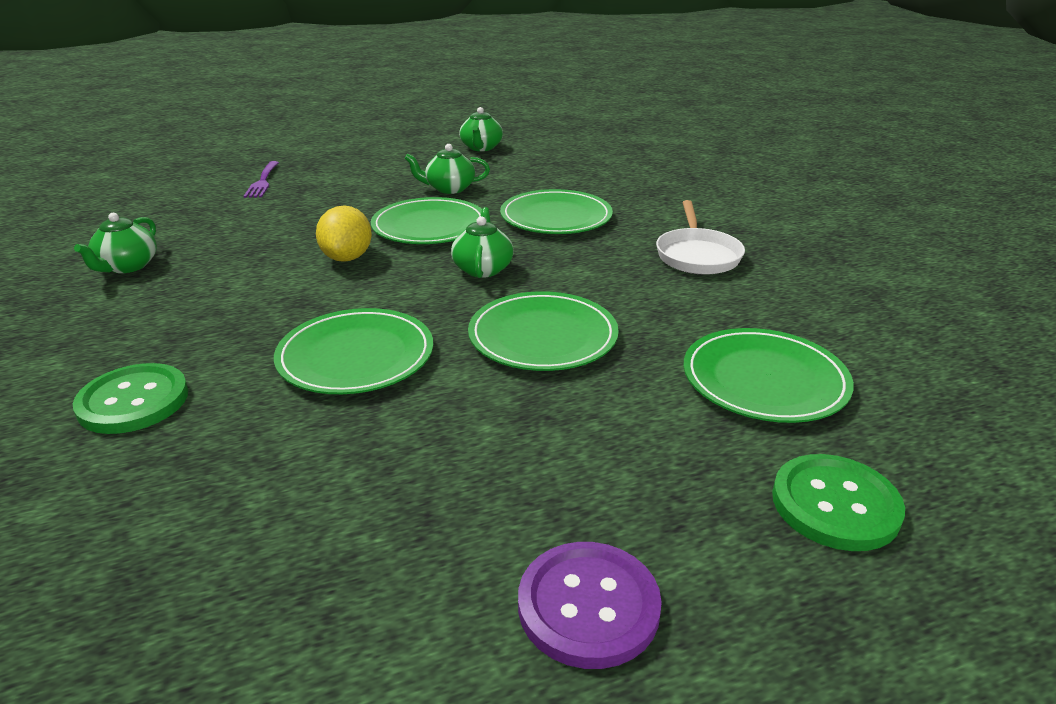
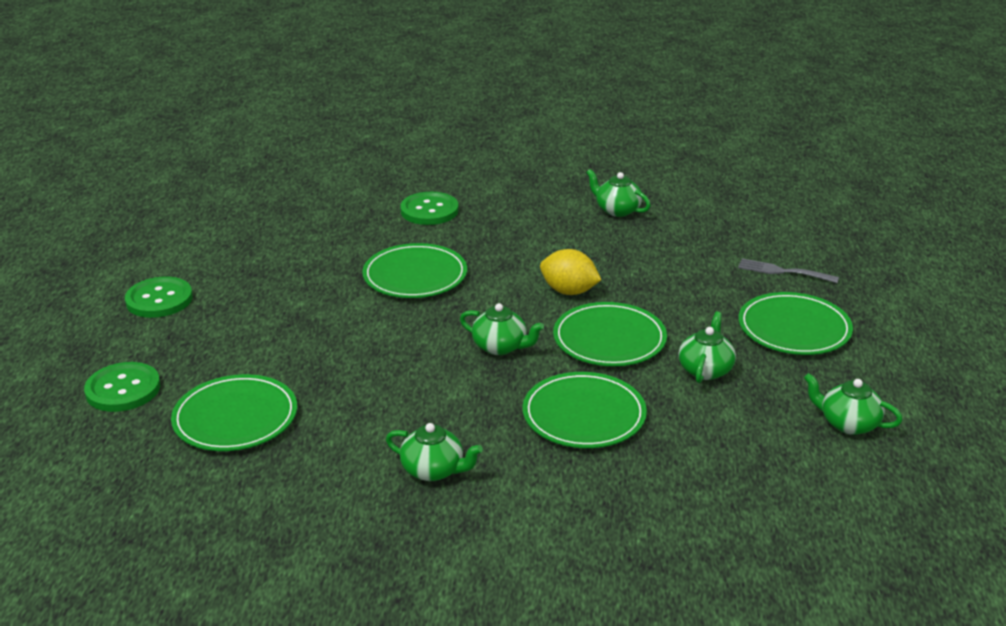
camera: 115 degrees right, 0 degrees up
purple fork [244,161,279,198] -> grey fork [738,258,839,283]
green plate [468,291,619,371] -> green plate moved to [738,292,853,355]
purple button [518,542,662,669] -> green button [125,277,193,318]
white pan [656,200,745,275] -> green teapot [386,423,483,481]

